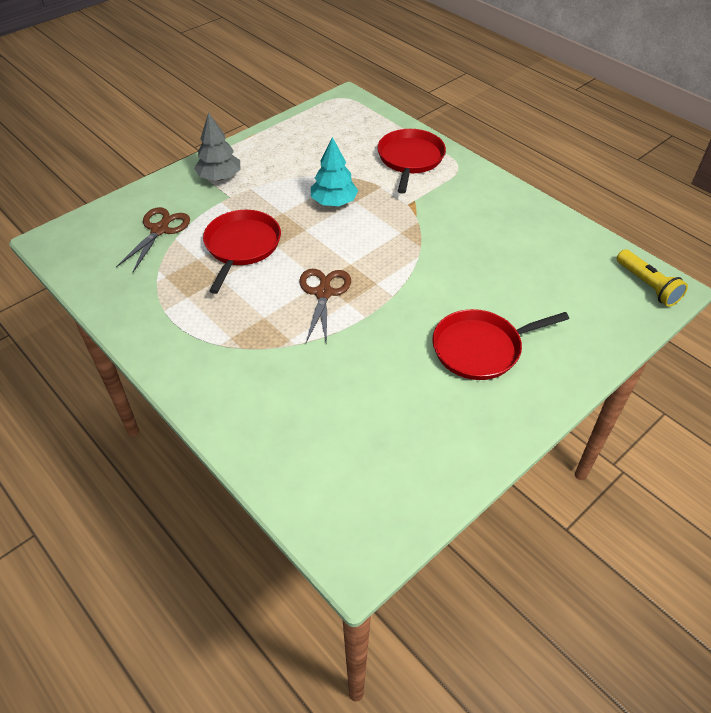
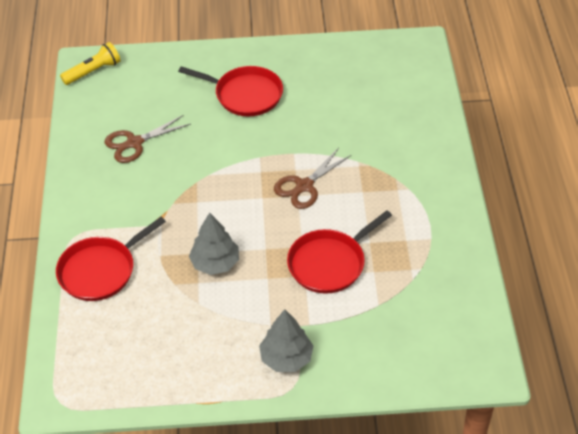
camera: 140 degrees left, 0 degrees up
brown scissors [116,207,190,272] -> brown scissors moved to [105,115,191,163]
turquoise tree [311,137,358,206] -> grey tree [189,212,239,275]
yellow flashlight [617,249,688,307] -> yellow flashlight turned 45 degrees clockwise [60,42,121,85]

